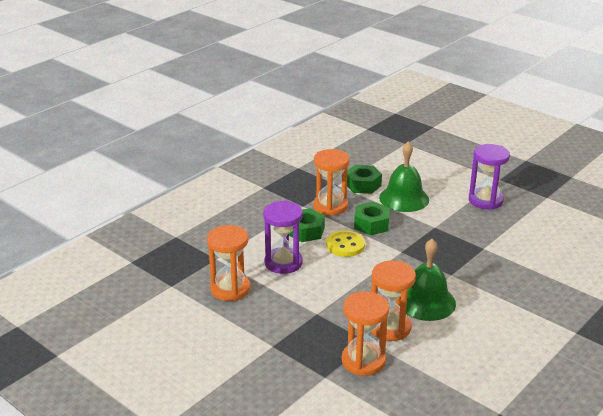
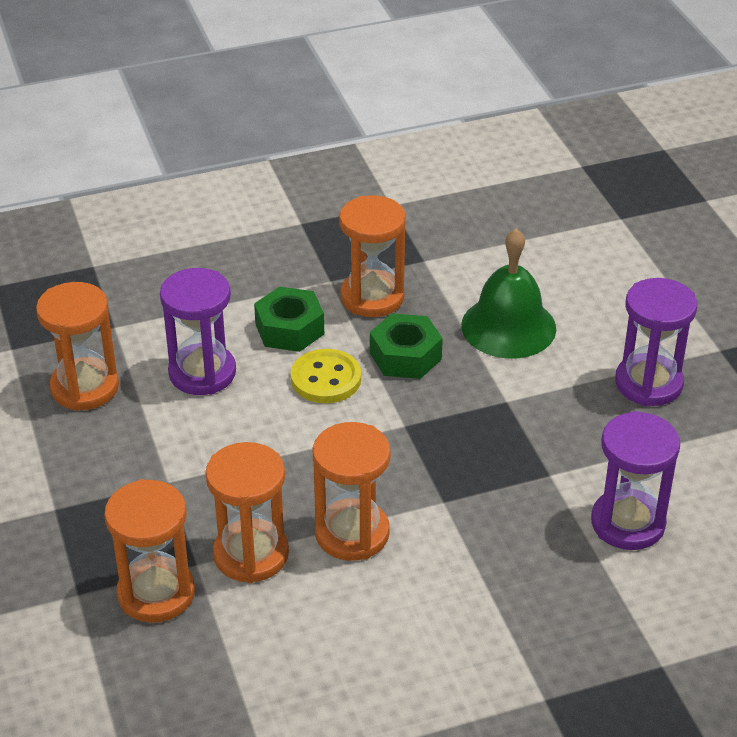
camera: 30 degrees right, 10 degrees up
green nut [347,165,382,194] -> none
green bell [406,239,456,321] -> orange hourglass [313,422,391,561]
none -> purple hourglass [591,411,680,550]

